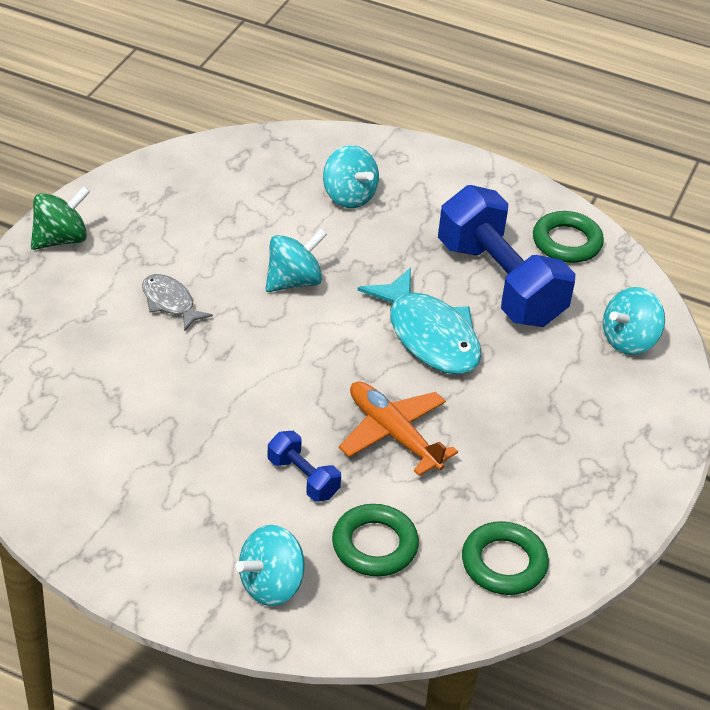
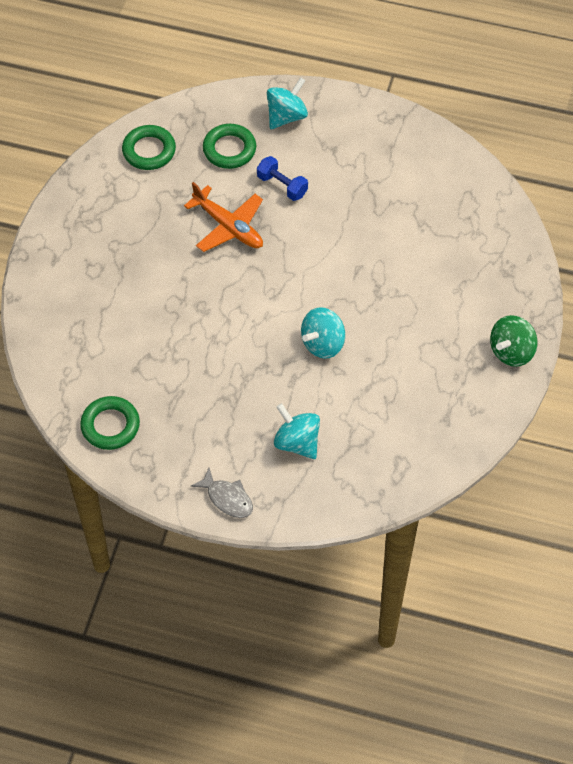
camera: 175 degrees right, 15 degrees up
grey fish [142,274,213,332] -> grey fish moved to [191,468,253,518]
turquoise fish [357,268,481,375] -> none
blue dumbbell [438,185,575,327] -> none
turquoise spinning top [603,287,665,355] -> none

